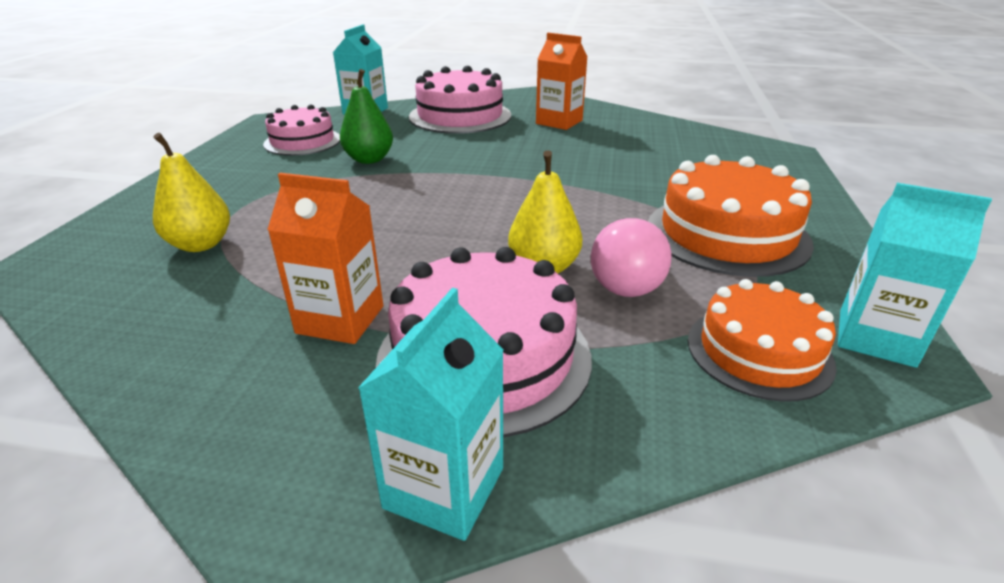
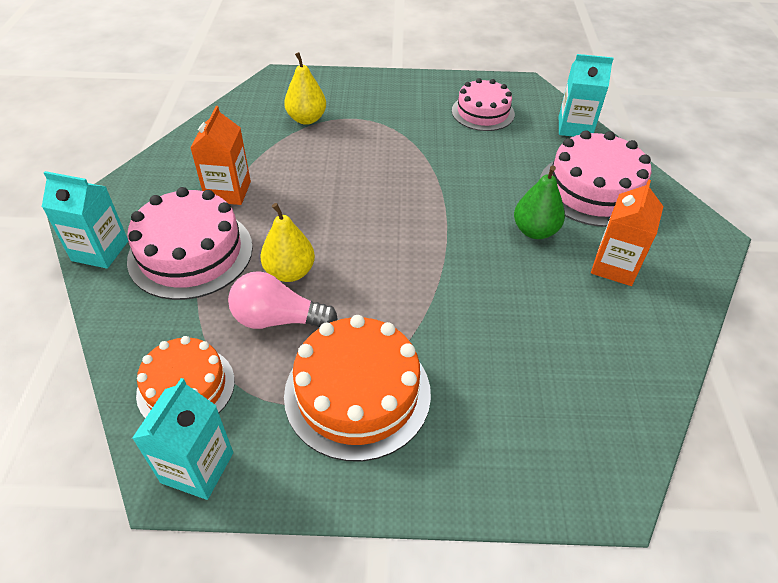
camera: 80 degrees right, 15 degrees up
green pear [340,69,393,164] -> green pear moved to [514,165,565,239]

